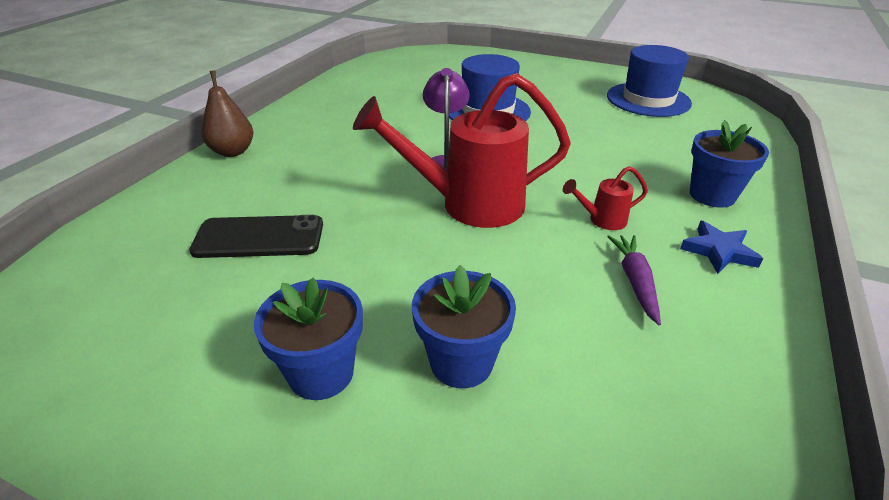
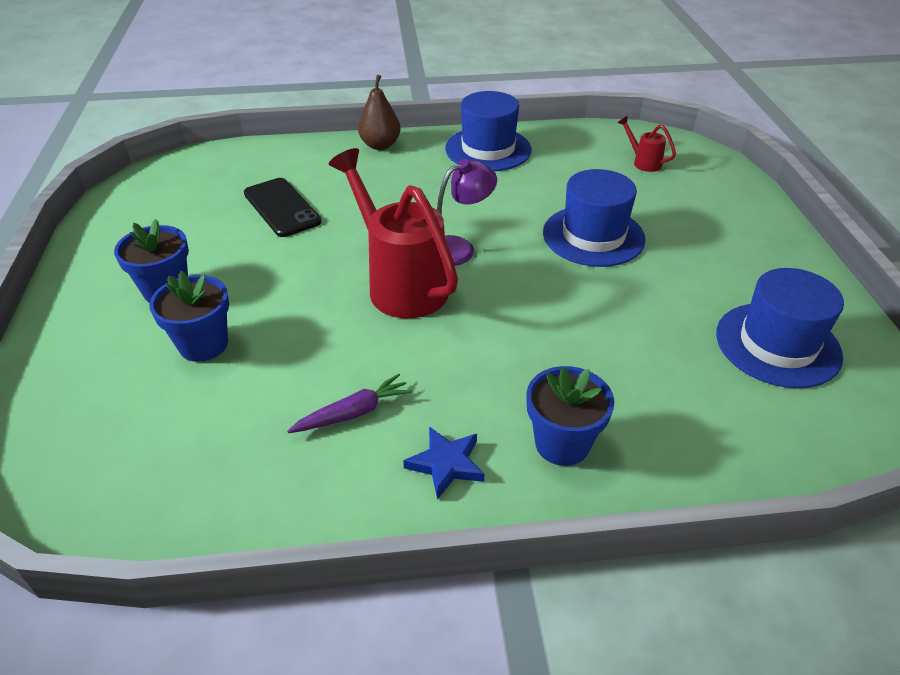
camera: 60 degrees right, 5 degrees up
red watering can [563,166,648,230] -> red watering can moved to [617,116,676,172]
none -> blue hat [445,91,532,171]

